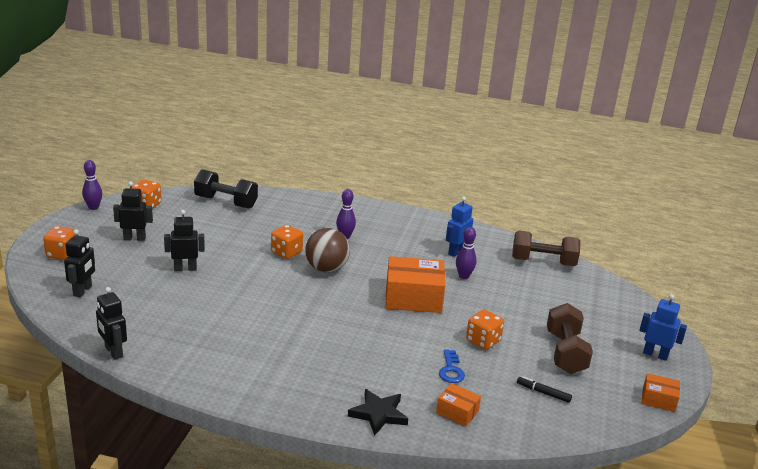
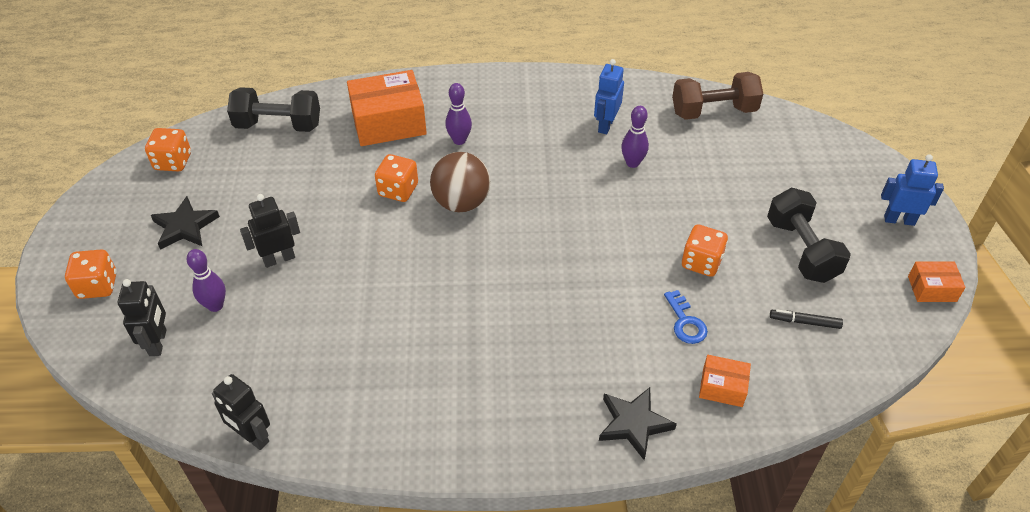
camera: 15 degrees left, 20 degrees up
purple bowling pin [82,160,102,210] -> purple bowling pin moved to [187,249,226,312]
black robot [113,182,153,241] -> black star [151,196,220,250]
orange box [385,256,445,313] -> orange box moved to [347,70,427,146]
brown dumbbell [547,303,593,374] -> black dumbbell [767,188,851,283]

